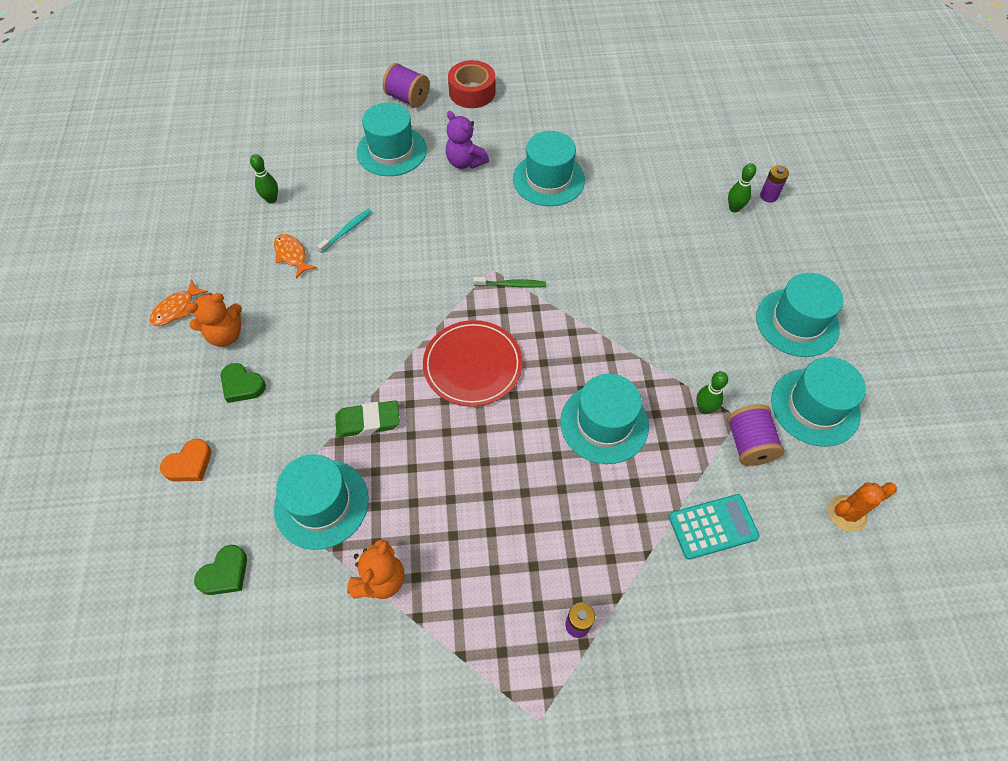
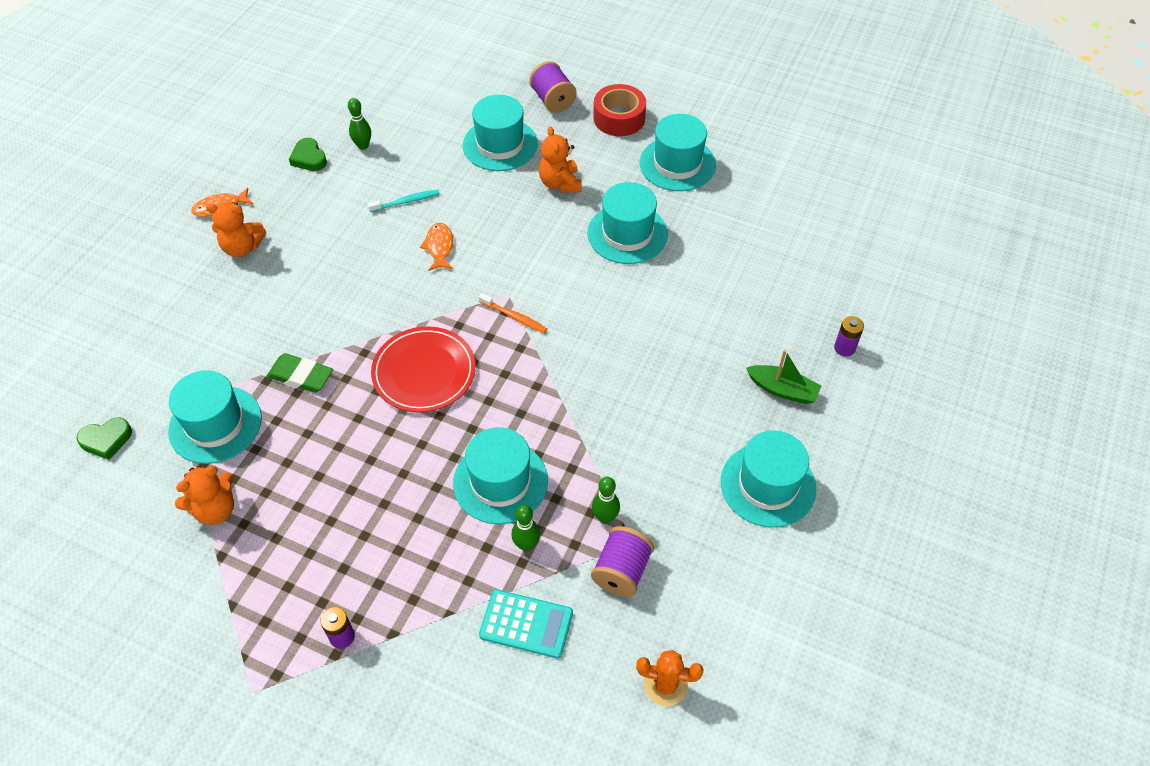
camera: 30 degrees right, 5 degrees down
orange heart [160,439,211,482] -> none
green heart [220,363,266,403] -> green heart moved to [289,138,327,171]
orange fish [274,234,317,279] -> orange fish moved to [420,223,453,271]
purple teddy bear [446,111,489,169] -> orange teddy bear [539,126,582,193]
green toothbrush [473,277,546,288] -> orange toothbrush [479,293,547,333]
green bowling pin [728,163,756,212] -> green bowling pin moved to [511,505,540,551]
turquoise hat [771,357,866,447] -> turquoise hat moved to [640,114,716,191]
none -> green boat [746,350,822,404]

